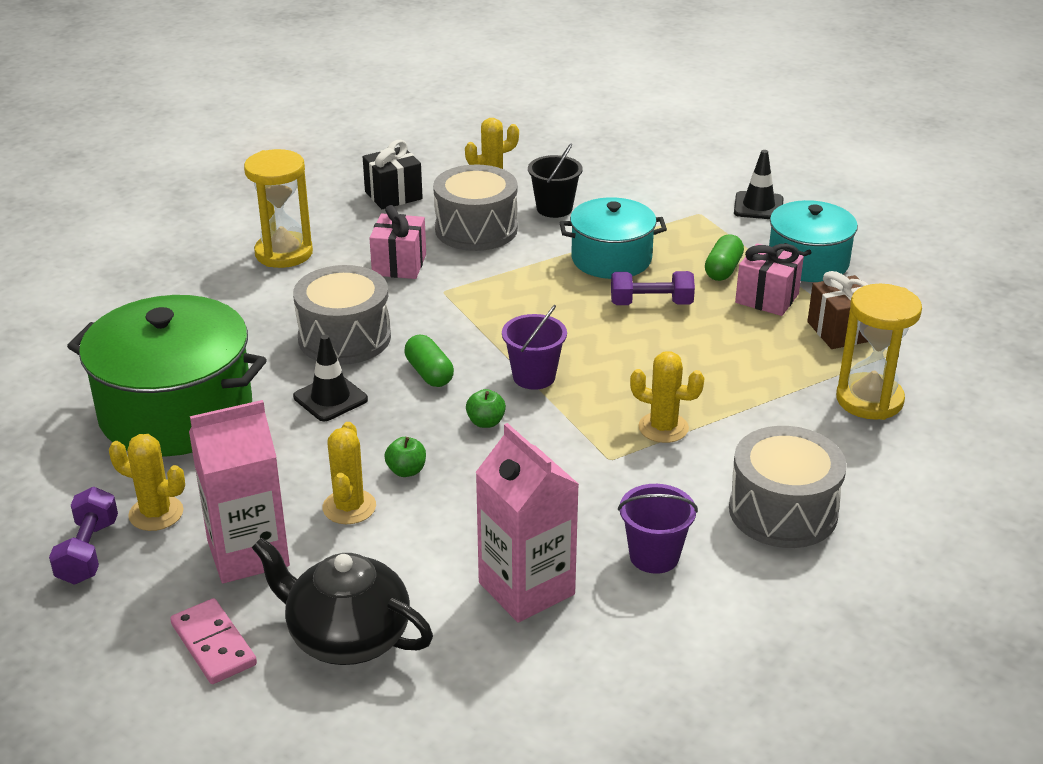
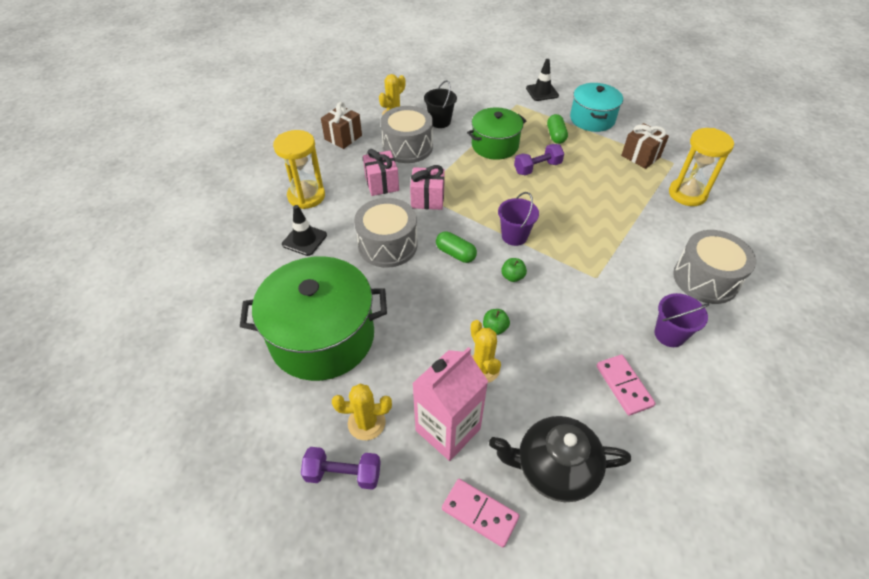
camera: 25 degrees left, 15 degrees up
purple dumbbell [49,487,118,585] -> purple dumbbell turned 60 degrees counterclockwise [301,447,381,490]
black traffic cone [293,335,368,421] -> black traffic cone moved to [282,205,327,256]
black gift [363,140,423,209] -> brown gift [321,102,362,149]
pink carton [475,423,579,623] -> pink domino [596,355,656,416]
turquoise pot [560,197,667,279] -> green pot [467,107,526,160]
yellow cactus [630,351,704,443] -> none
pink gift [735,243,804,316] -> pink gift moved to [410,165,445,210]

